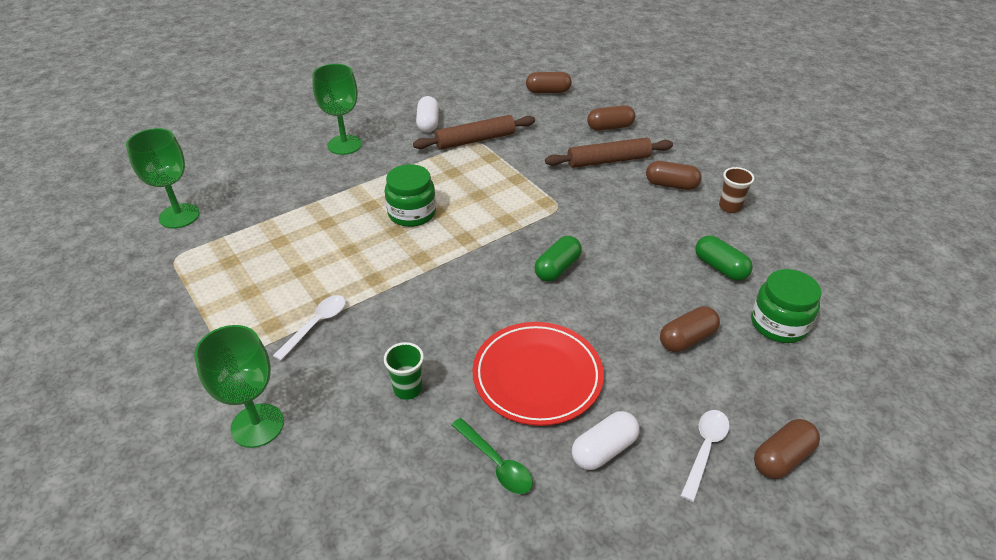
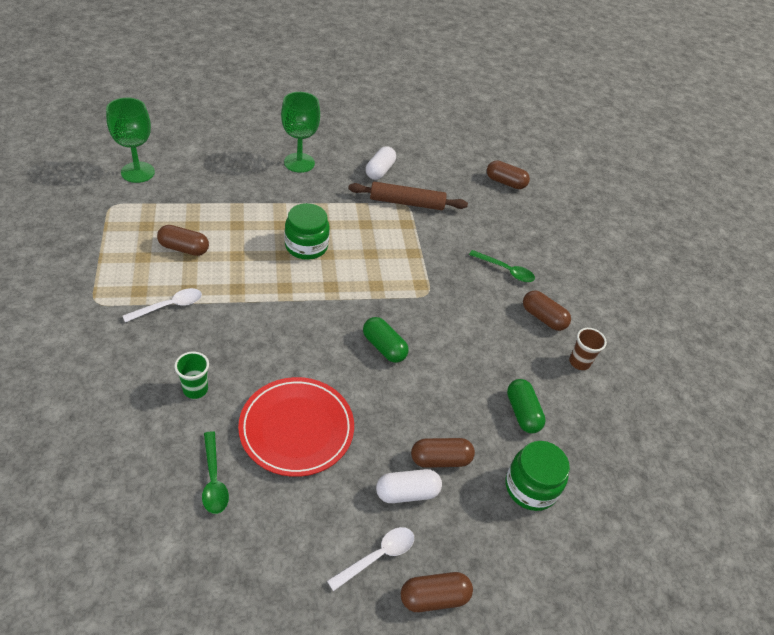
camera: 20 degrees right, 5 degrees up
green goblet [194,325,284,448] -> none
green capsule [534,236,582,282] -> green capsule turned 75 degrees clockwise [363,317,409,363]
brown rolling pin [545,137,673,168] -> green spoon [469,250,535,282]
white capsule [572,411,639,470] -> white capsule moved to [376,469,442,503]
brown capsule [587,105,635,131] -> brown capsule moved to [157,225,209,256]

